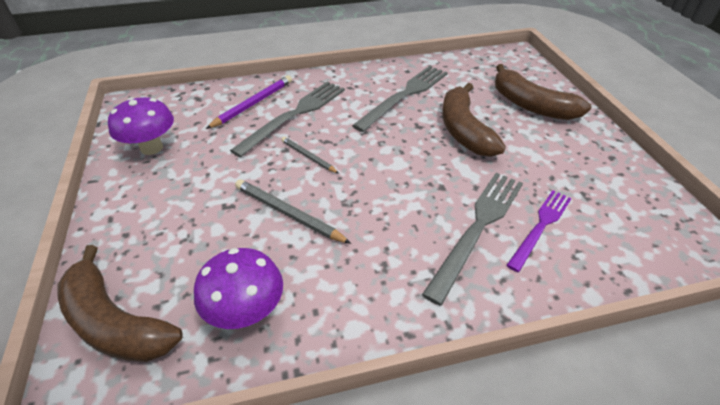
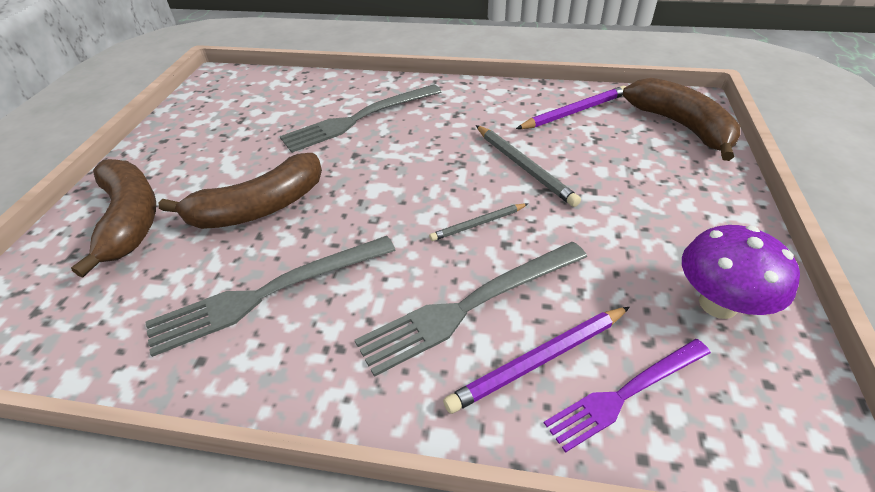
camera: 155 degrees left, 0 degrees up
purple mushroom [194,248,283,329] -> purple pencil [516,86,626,129]
grey pencil [281,137,339,174] -> grey pencil turned 90 degrees clockwise [429,203,528,241]
brown banana [442,83,506,157] -> brown banana turned 45 degrees clockwise [159,153,322,229]
purple fork [507,190,572,272] -> purple fork moved to [544,339,711,453]

